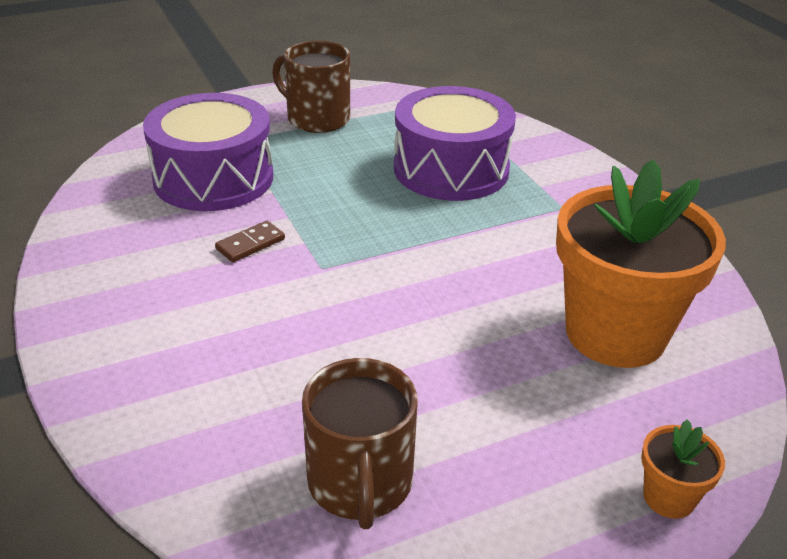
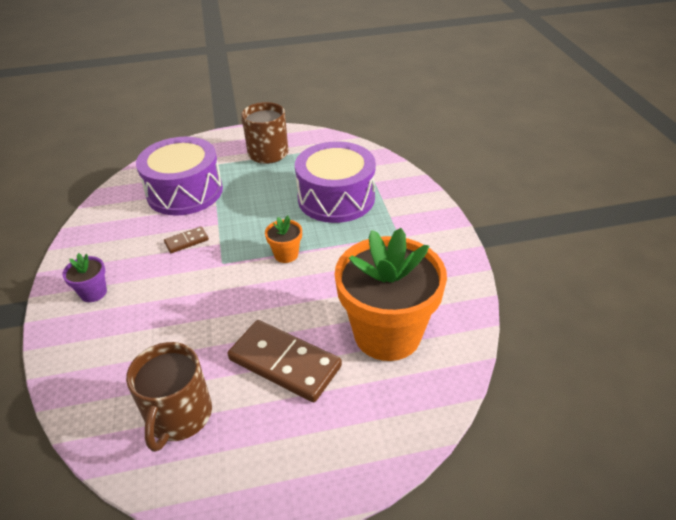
camera: 15 degrees right, 5 degrees up
orange flower pot [641,419,725,519] -> orange flower pot moved to [265,216,302,263]
none -> purple flower pot [62,253,107,302]
none -> brown domino [228,320,342,402]

